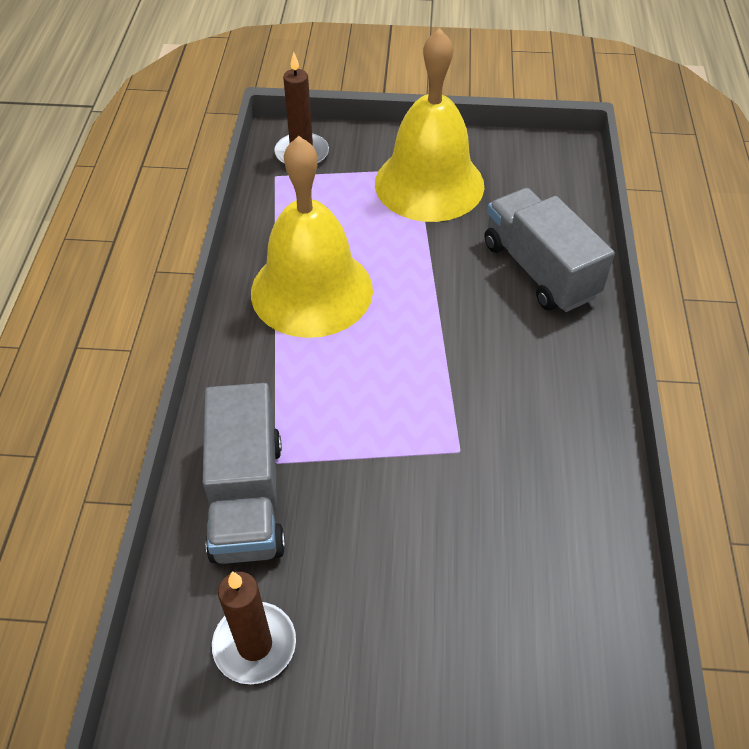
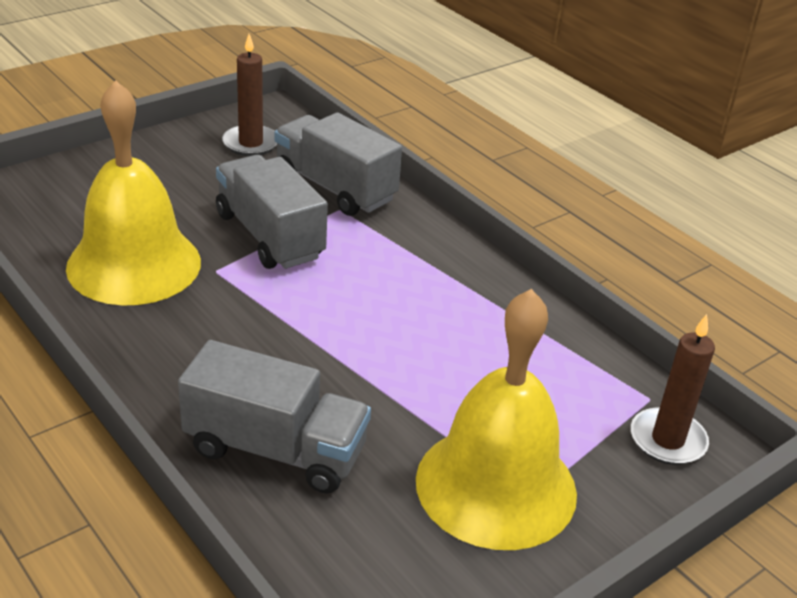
camera: 135 degrees right, 15 degrees down
yellow bell [251,136,373,338] -> yellow bell moved to [66,80,201,306]
none -> grey truck [216,155,328,269]

